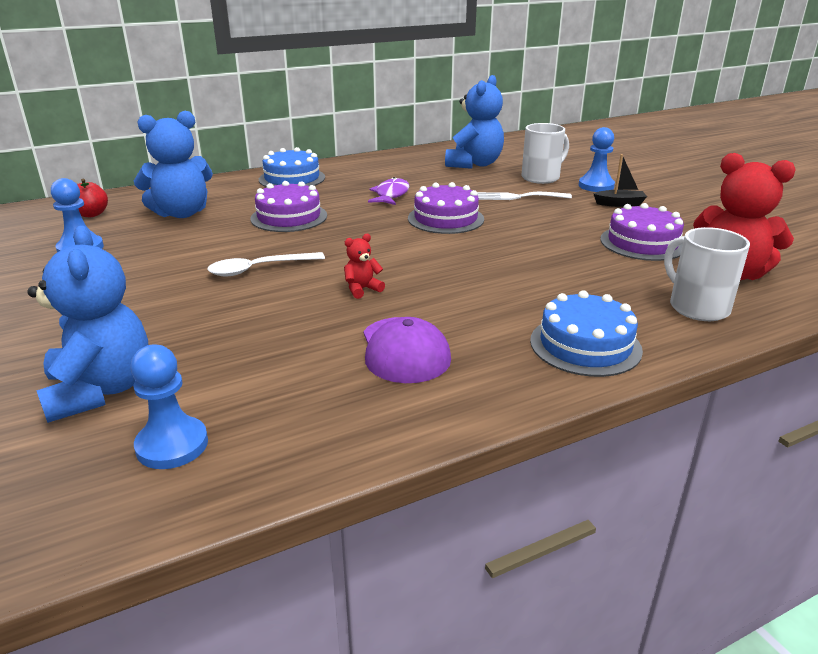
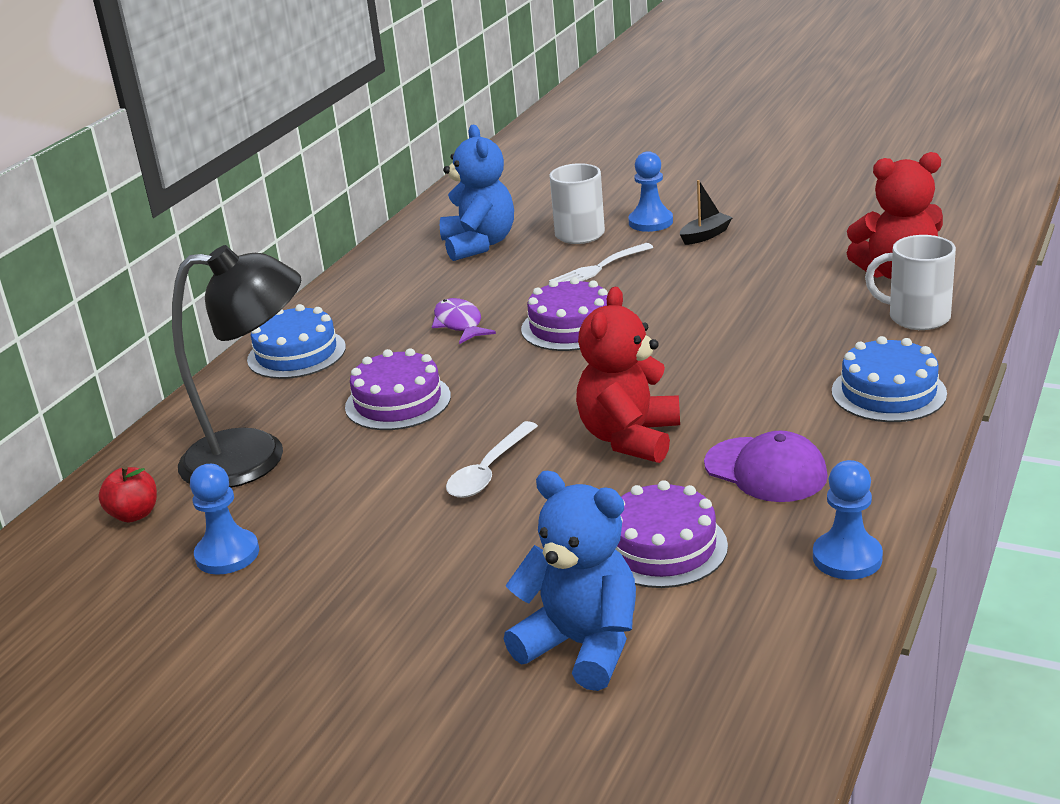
camera: 35 degrees left, 0 degrees up
blue pawn [131,345,208,469] -> blue pawn moved to [813,460,883,579]
blue teddy bear [134,111,213,218] -> black lamp [172,245,301,488]
red teddy bear [344,234,385,299] -> red teddy bear [576,287,680,463], size x2.27
purple cake [600,203,684,261] -> purple cake moved to [616,480,728,588]

